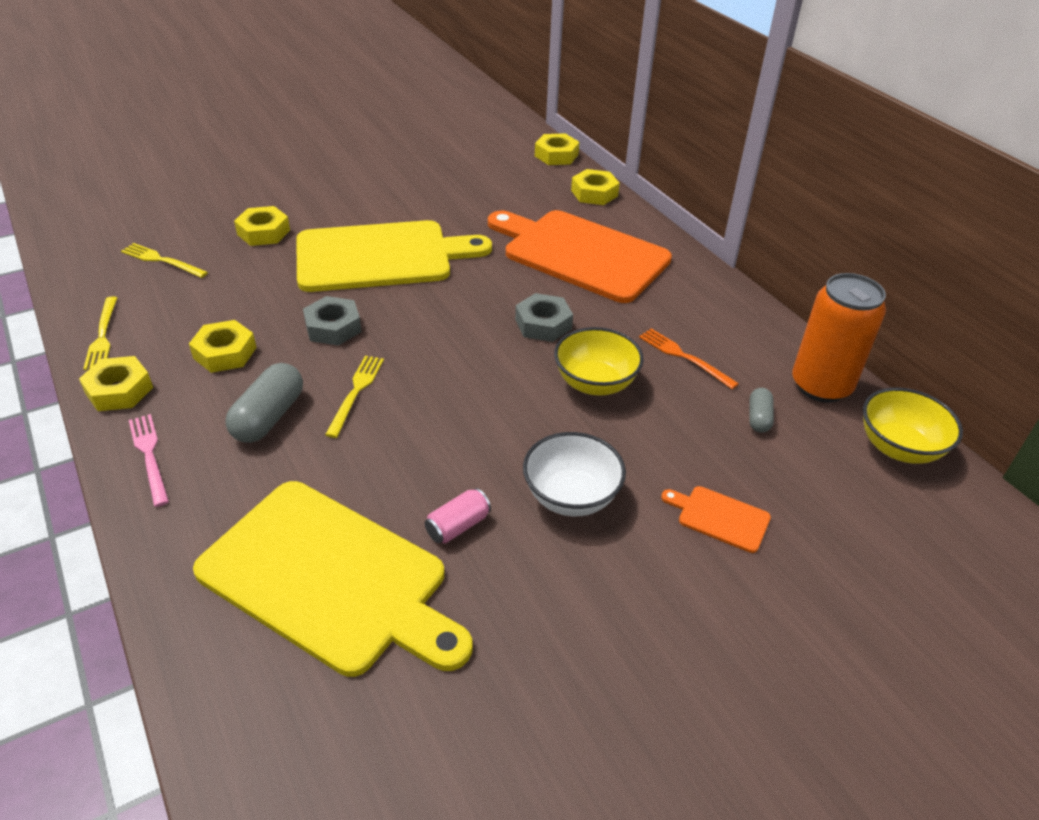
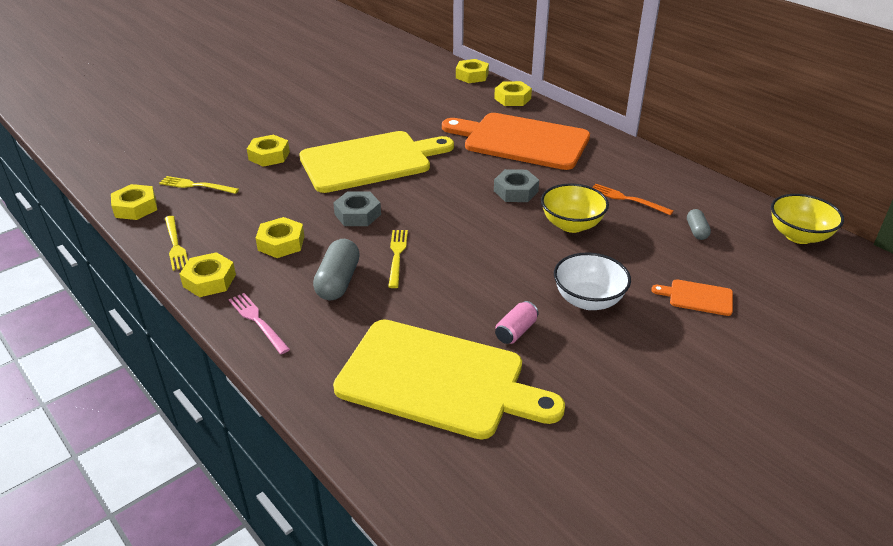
camera: 10 degrees left, 5 degrees down
orange can [792,273,886,403] -> none
none -> yellow nut [111,184,157,220]

